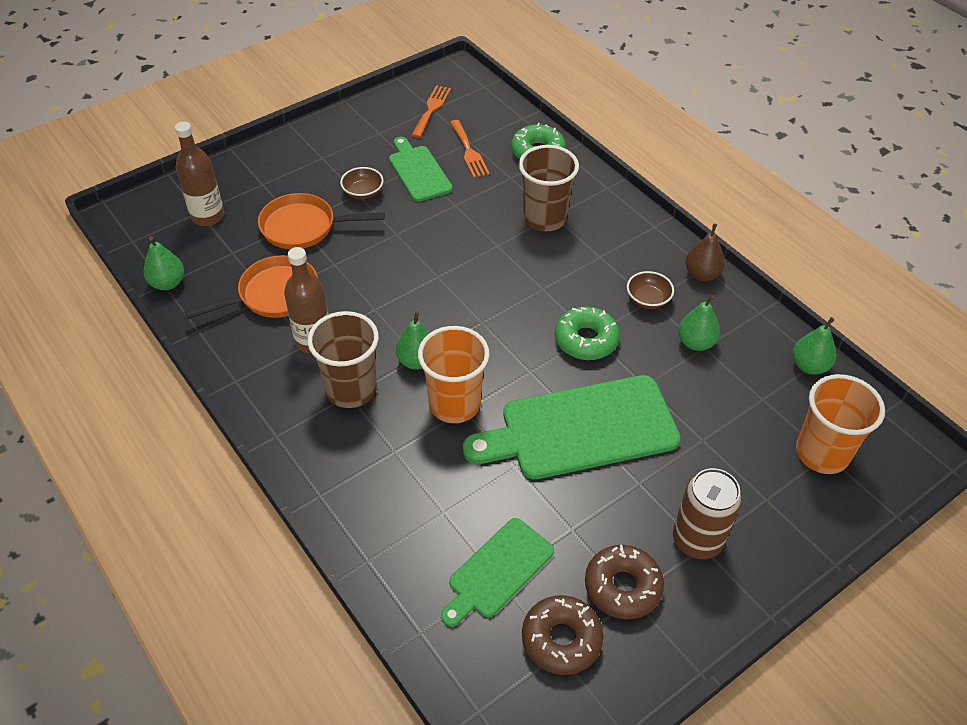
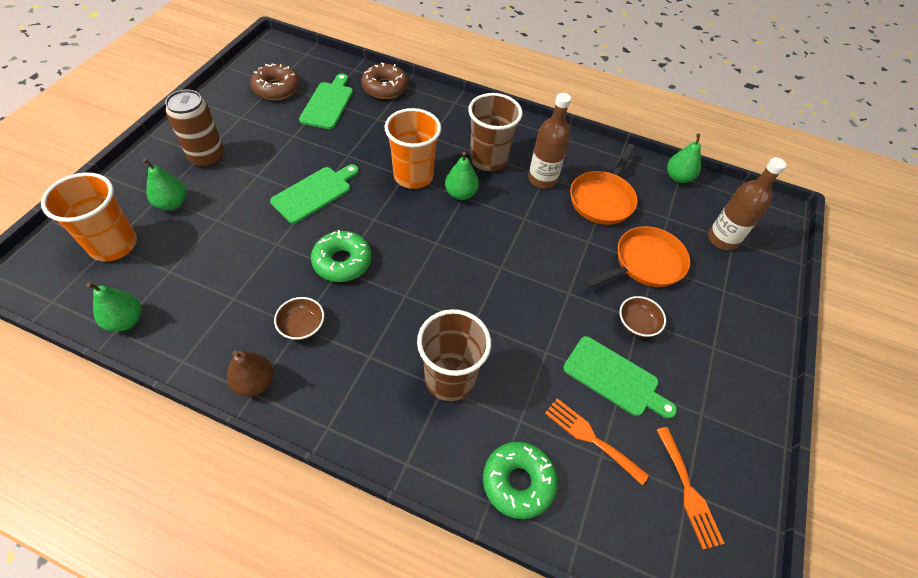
camera: 145 degrees right, 5 degrees up
green cutting board [463,375,681,479] -> green cutting board [270,164,359,224], size x0.57
brown donut [585,545,664,619] -> brown donut moved to [361,62,408,99]
green pear [678,295,720,351] -> green pear moved to [143,158,186,211]

